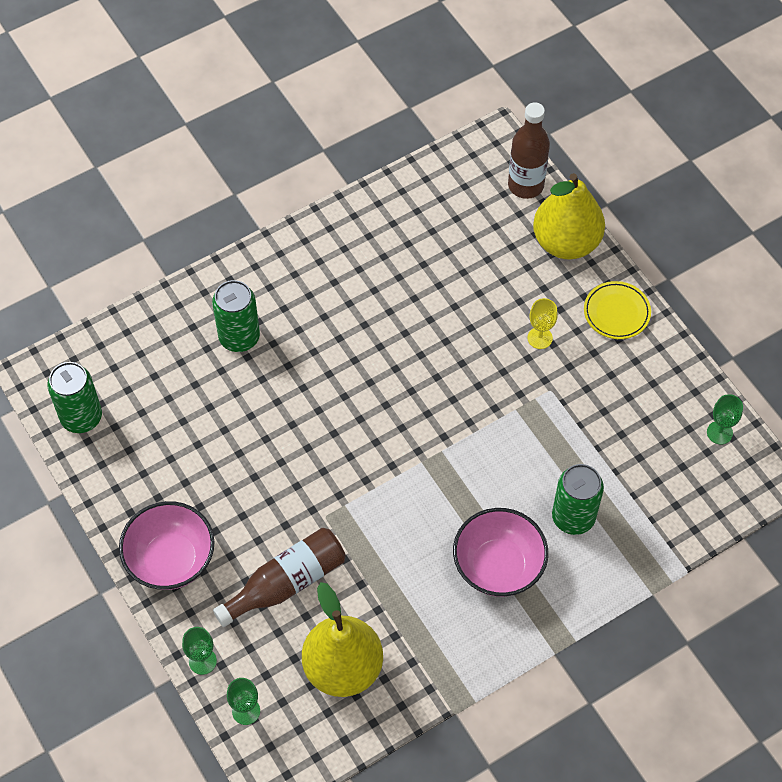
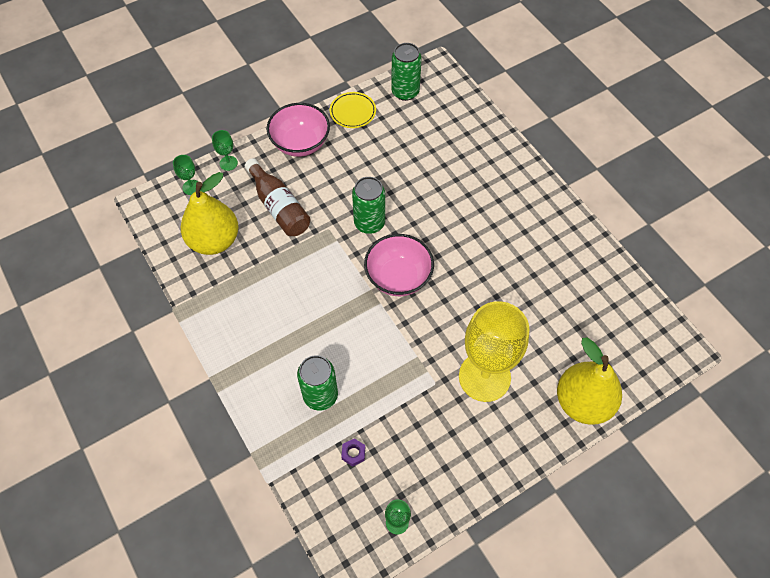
camera: 90 degrees right, 0 degrees up
green can [212,280,260,352] -> green can moved to [352,177,385,234]
pink bowl [453,508,548,597] -> pink bowl moved to [364,234,434,296]
brown bottle [508,102,550,199] -> none
yellow goblet [527,298,558,349] -> yellow goblet [459,301,529,402], size x2.47
yellow plate [584,281,651,339] -> yellow plate moved to [330,92,376,128]
none -> purple nut [341,438,365,467]

